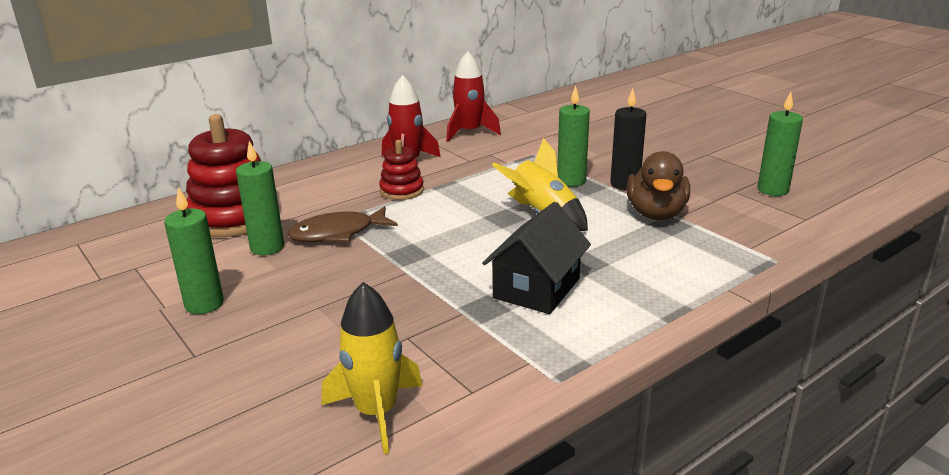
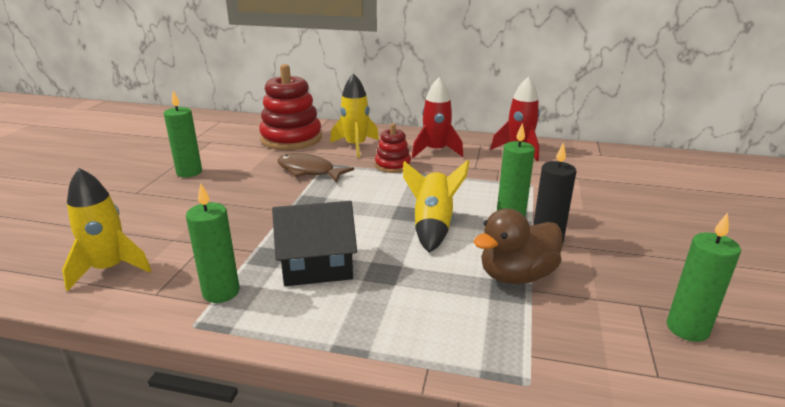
camera: 50 degrees right, 0 degrees up
green candle [236,141,284,255] -> green candle moved to [186,183,240,303]
none -> yellow rocket [330,73,379,158]

